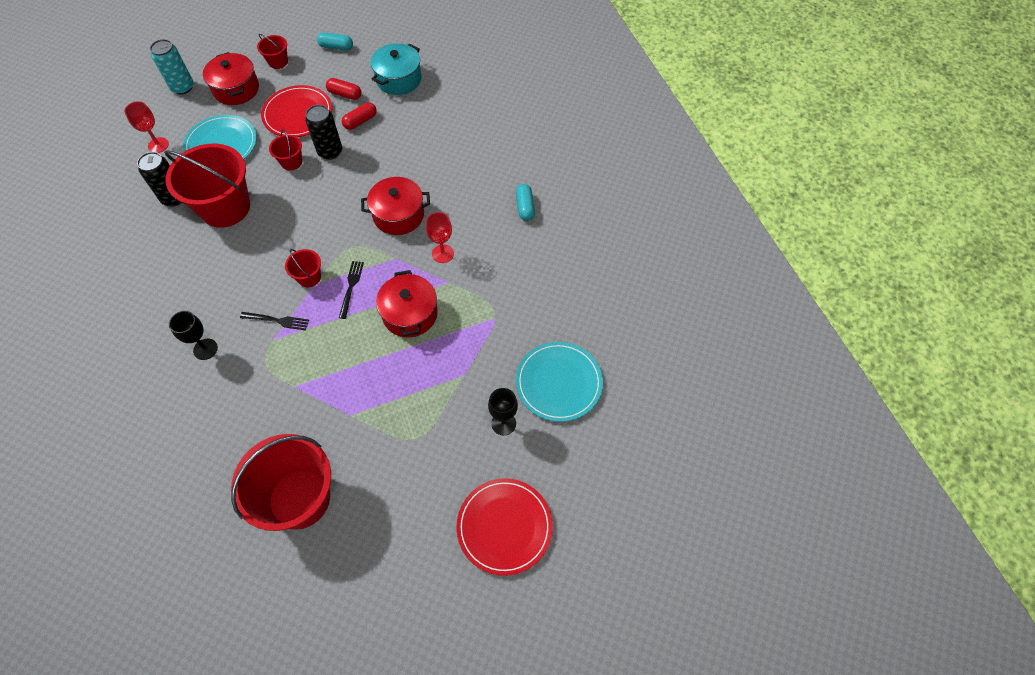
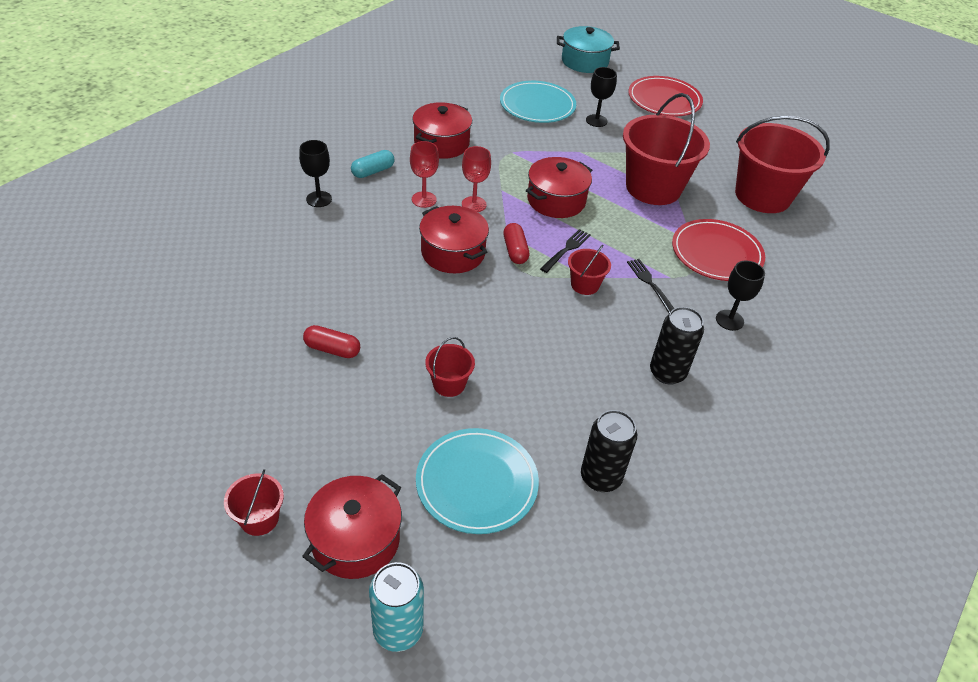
camera: 125 degrees left, 15 degrees down
red goblet [124,101,169,153] -> red goblet moved to [410,141,439,208]
red bucket [164,144,250,228] -> red bucket moved to [623,93,710,205]
red plate [261,85,332,137] -> red plate moved to [672,219,765,281]
black can [305,104,342,160] -> black can moved to [650,307,704,385]
turquoise capsule [317,32,353,51] -> none
red capsule [326,78,361,100] -> red capsule moved to [503,223,529,264]
black fork [339,261,364,319] -> black fork turned 150 degrees clockwise [540,229,591,273]
turquoise pot [371,43,421,95] -> turquoise pot moved to [557,26,620,73]
none -> black goblet [299,140,332,207]
none -> red pot [412,102,472,159]

